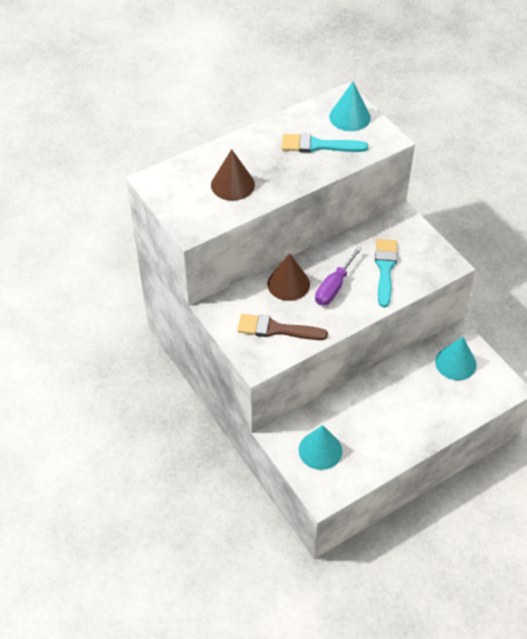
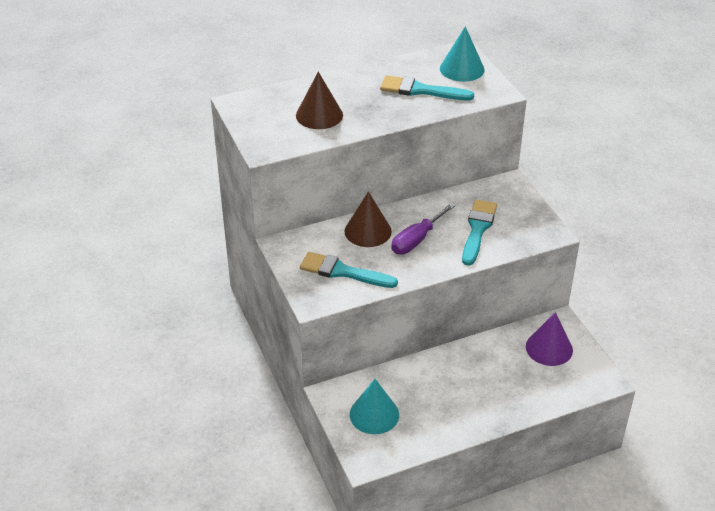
camera: 10 degrees right, 10 degrees down
brown brush [237,314,328,340] -> turquoise brush [300,252,398,288]
turquoise cone [435,337,477,380] -> purple cone [526,312,573,366]

